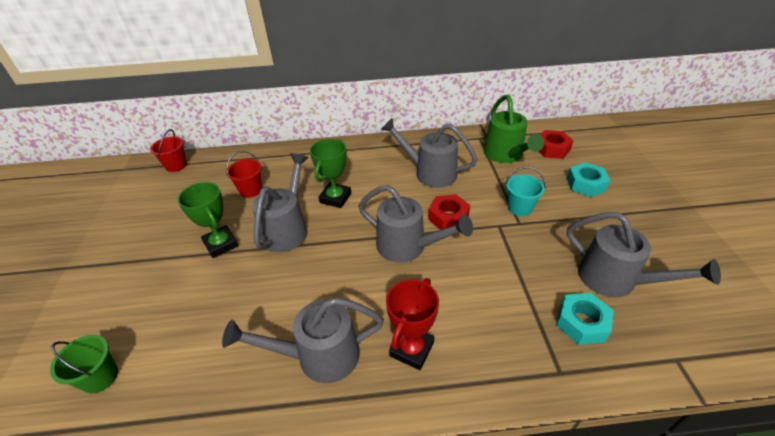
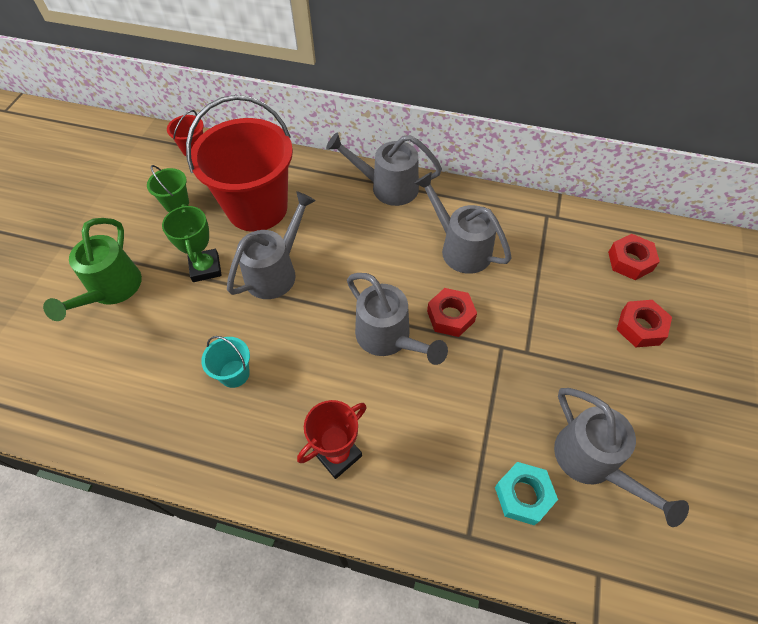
camera: 20 degrees right, 15 degrees up
green bucket [50,335,118,394] -> green bucket moved to [147,165,189,212]
grey watering can [222,297,384,383] -> grey watering can moved to [326,132,442,206]
red bucket [226,151,262,198] -> red bucket [186,95,293,232], size x2.42
green trophy [310,139,351,208] -> none
green watering can [484,94,544,163] -> green watering can moved to [43,218,142,321]
turquoise bucket [506,167,546,216] -> turquoise bucket moved to [201,336,250,388]
turquoise nut [567,162,611,197] -> red nut [617,300,672,347]

